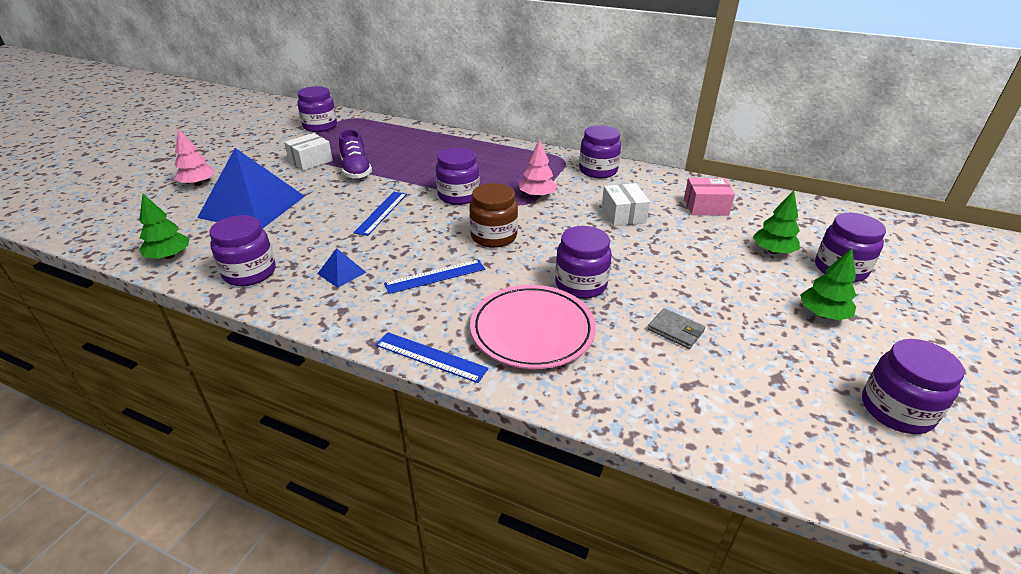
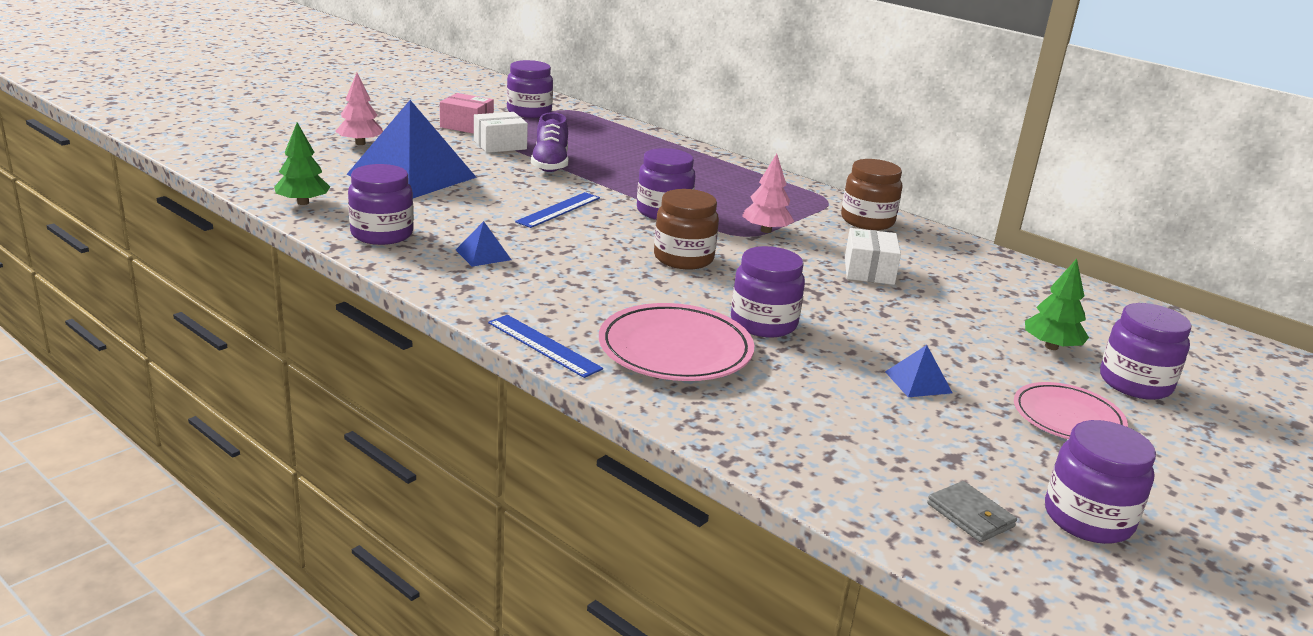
camera: 15 degrees right, 10 degrees down
blue ruler [384,260,485,294] -> none
purple jar [579,125,621,178] -> brown jar [841,159,902,230]
grey wallet [648,308,705,349] -> grey wallet moved to [927,481,1017,542]
pink box [684,178,735,216] -> pink box moved to [440,93,494,134]
green tree [800,249,856,320] -> pink plate [1014,382,1128,439]
none -> blue pyramid [885,345,952,397]

